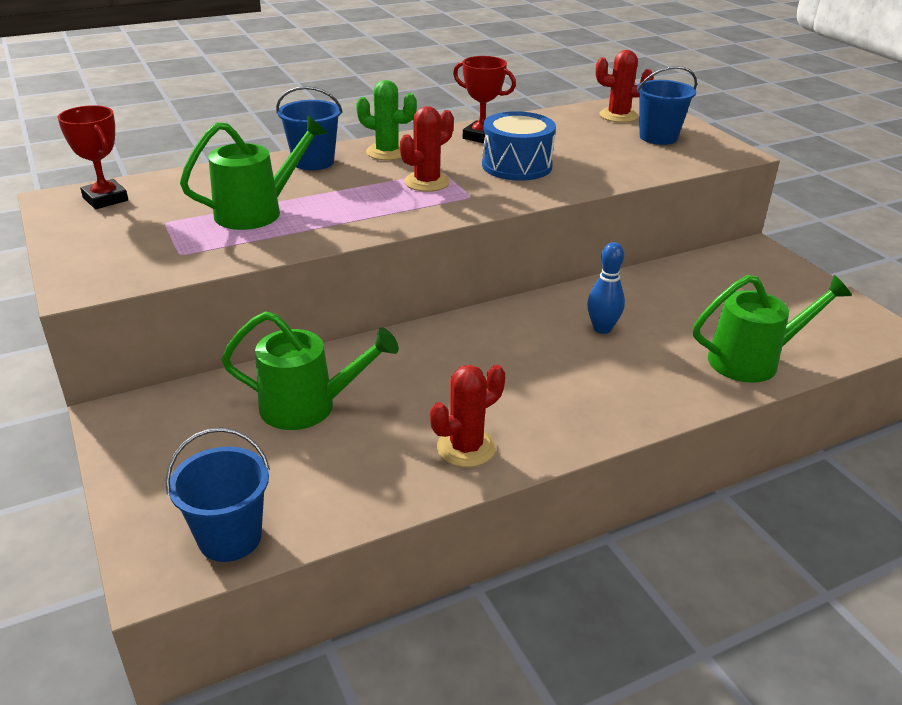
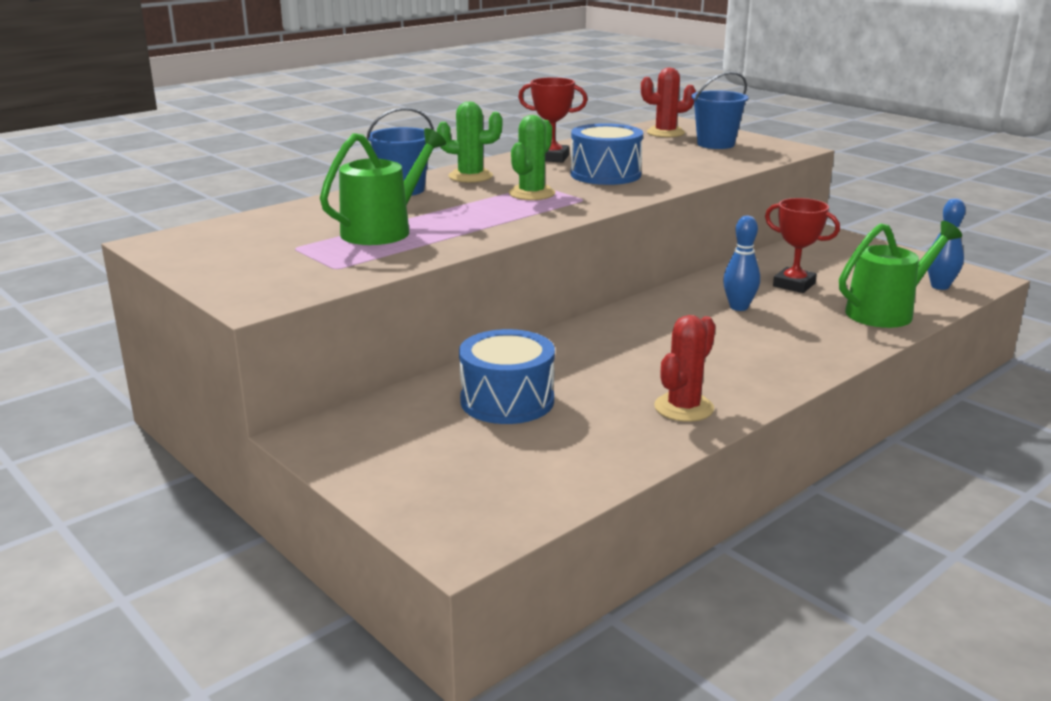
camera: 15 degrees left, 10 degrees down
red trophy [58,105,128,209] -> red trophy moved to [765,198,840,293]
blue bucket [166,428,270,562] -> none
green watering can [221,311,399,430] -> blue drum [459,329,555,424]
red cactus [400,106,454,192] -> green cactus [509,115,555,200]
none -> blue bowling pin [928,198,966,290]

